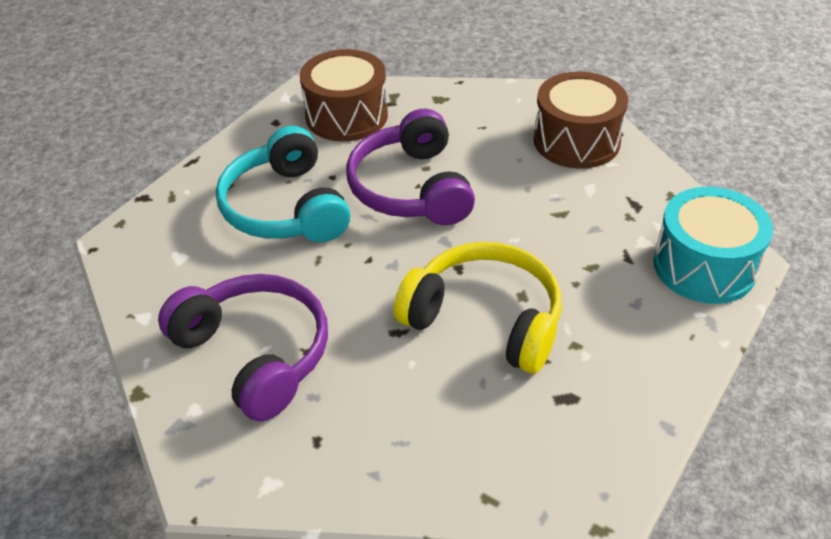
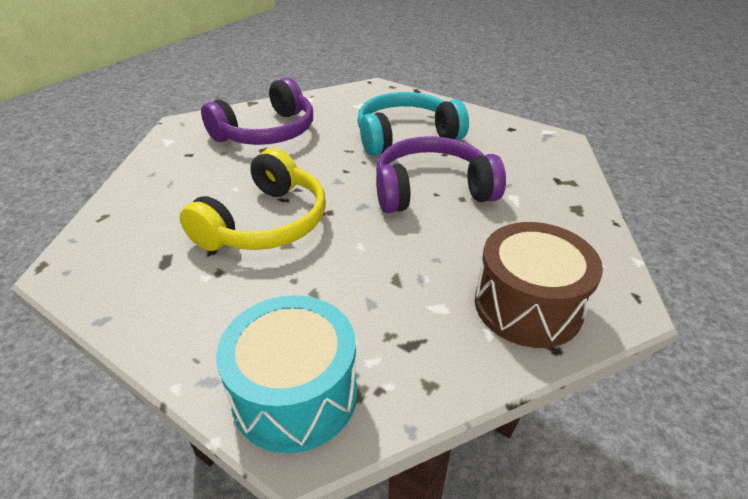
camera: 90 degrees right, 5 degrees down
brown drum [300,49,388,142] -> none

